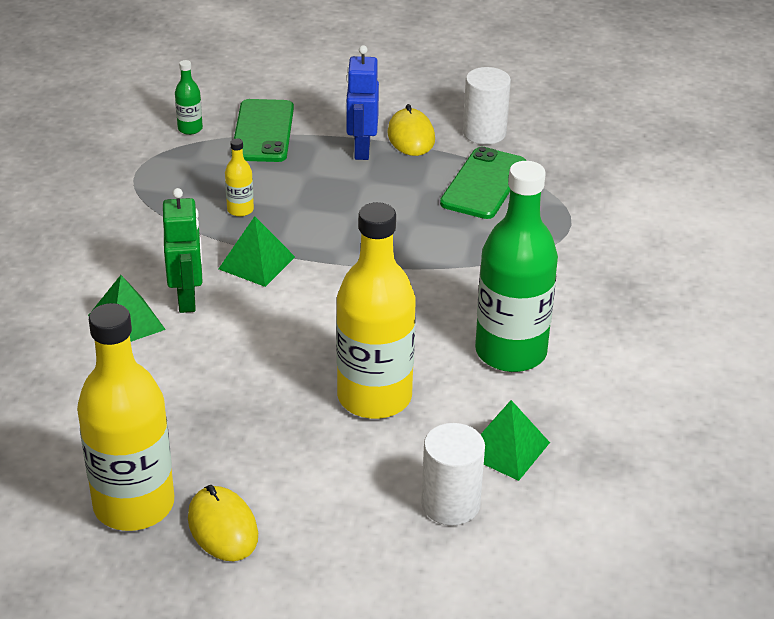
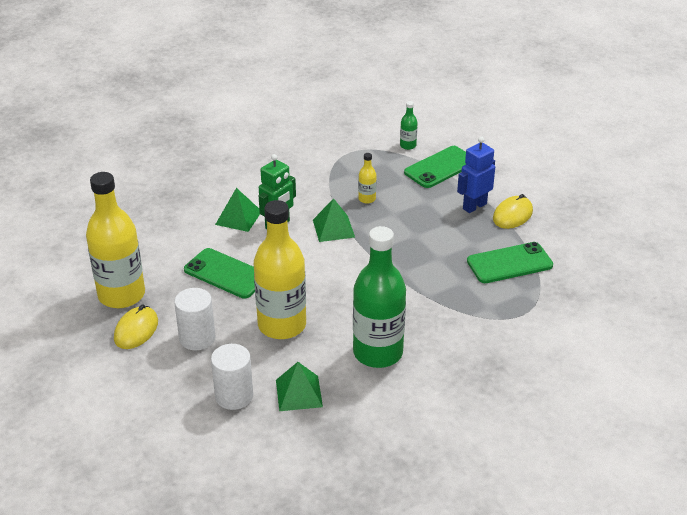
camera: 50 degrees right, 0 degrees up
white cylinder [463,67,511,145] -> white cylinder moved to [174,288,215,350]
none -> green phone [184,248,255,299]

